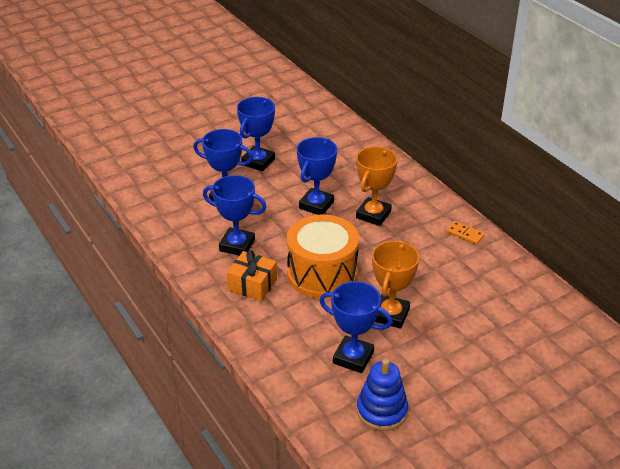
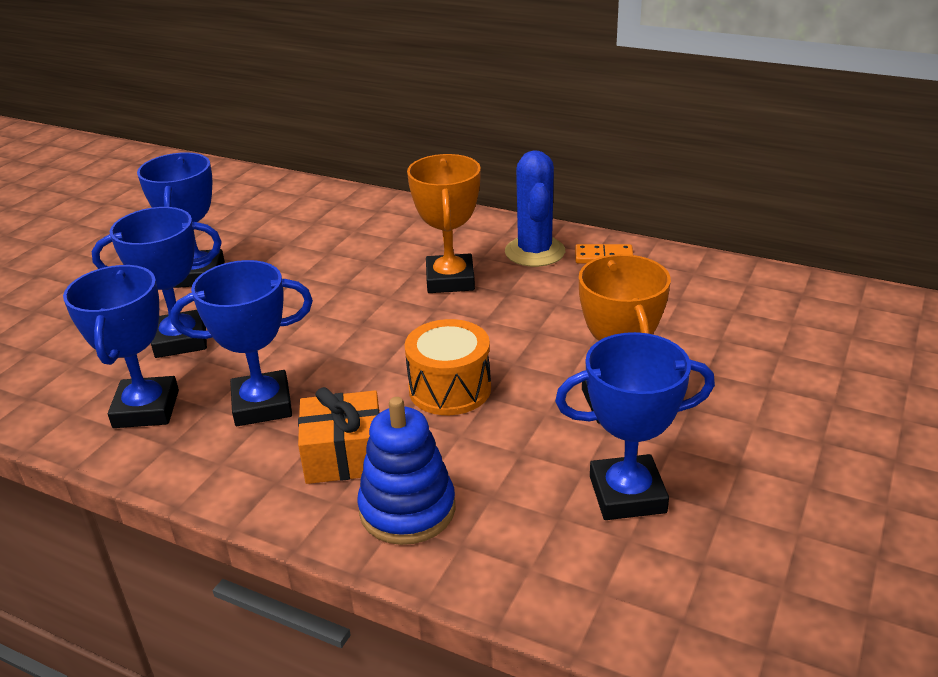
camera: 30 degrees left, 5 degrees down
orange drum [287,215,359,298] -> orange drum [405,319,491,415], size x0.62
blue trophy [297,137,337,215] -> blue trophy moved to [63,265,179,428]
blue stacking toy [357,359,408,431] -> blue stacking toy moved to [357,397,456,545]
none -> blue cactus [505,150,565,267]

